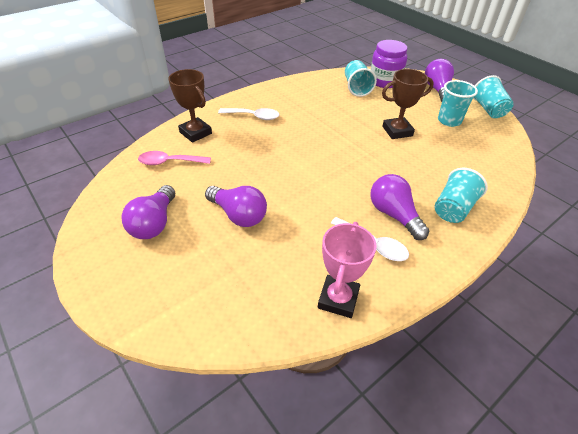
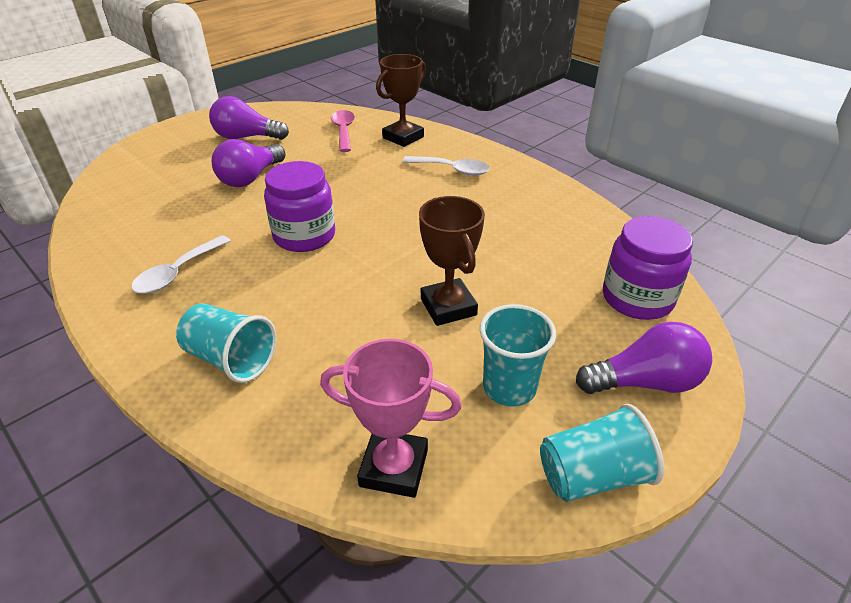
camera: 85 degrees right, 5 degrees down
white spoon [218,108,279,120] -> white spoon turned 75 degrees counterclockwise [402,156,490,176]
pink trophy [318,222,377,318] -> pink trophy moved to [320,339,462,498]
turquoise cup [345,60,377,97] -> none
purple light bulb [371,174,429,240] -> none
none -> purple jar [264,161,335,252]

